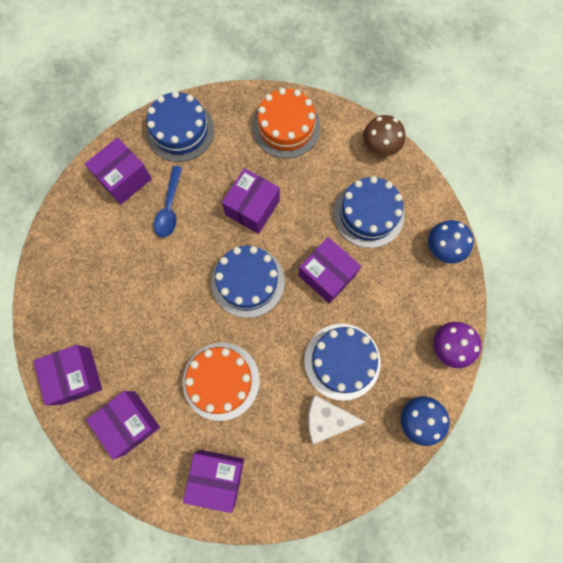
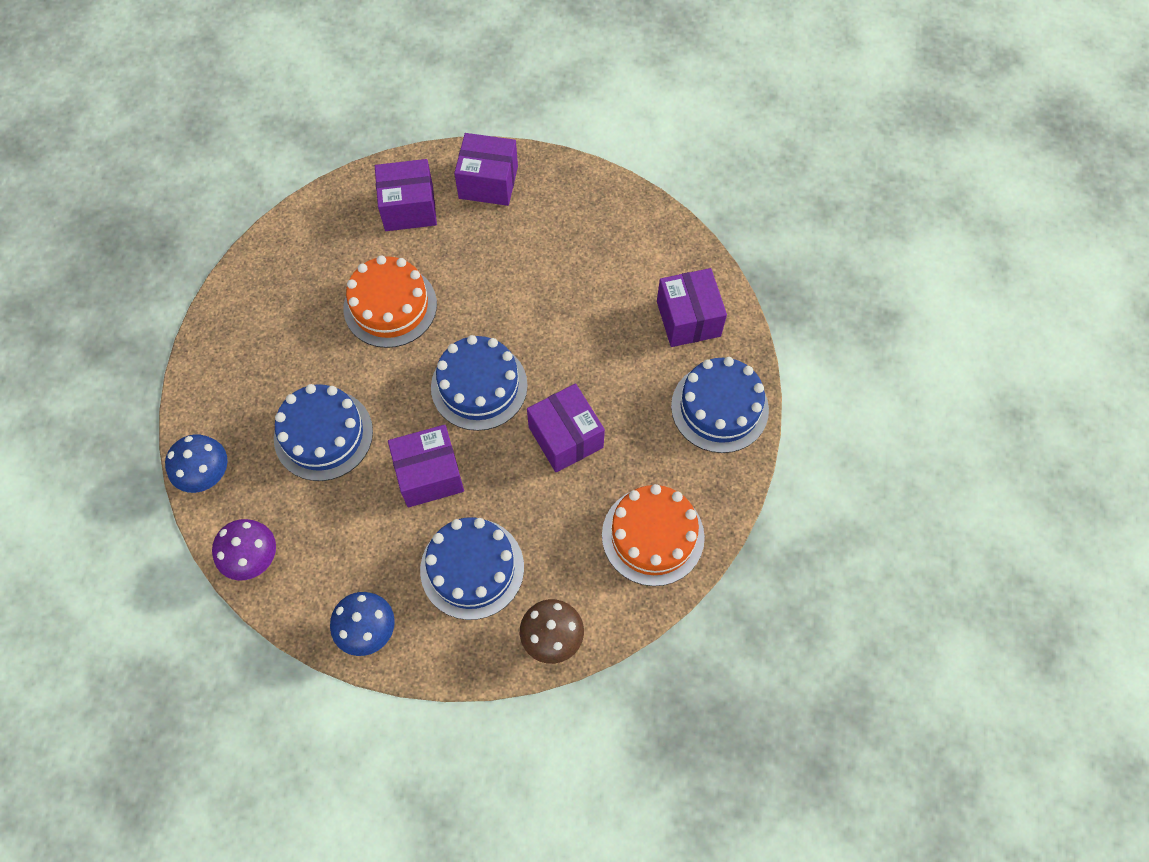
camera: 120 degrees right, 10 degrees down
blue spoon [154,166,182,237] -> none
purple box [183,450,244,513] -> none
white cheese [308,395,366,444] -> none

